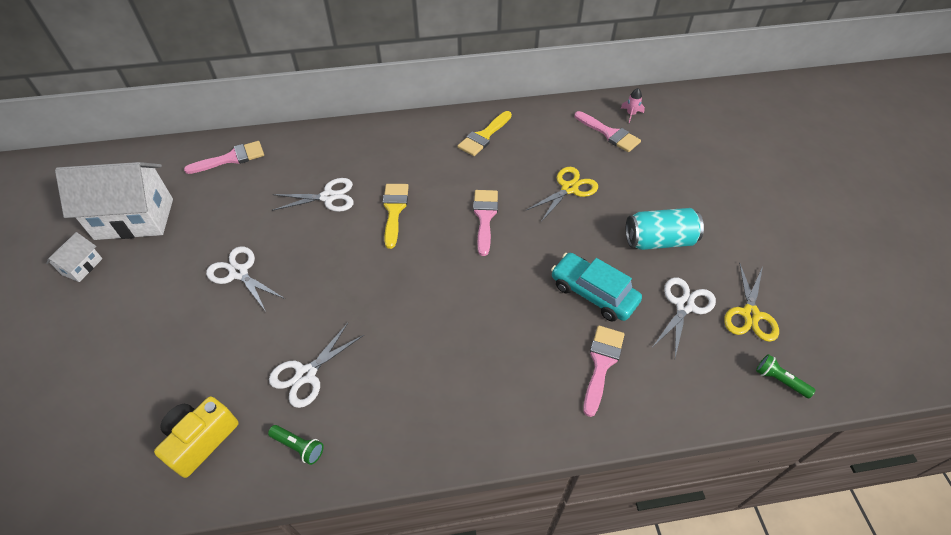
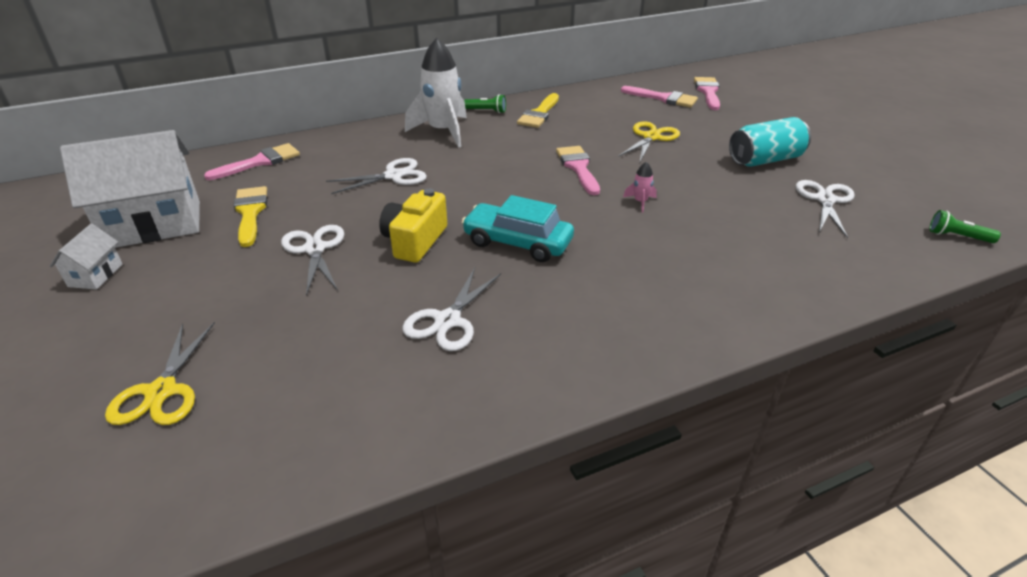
camera: 15 degrees left, 15 degrees down
yellow camera [154,396,239,478] -> yellow camera moved to [379,188,447,263]
white scissors [206,246,285,312] -> white scissors turned 45 degrees clockwise [281,225,344,296]
green flashlight [268,425,324,465] -> green flashlight moved to [464,94,506,113]
yellow brush [383,184,409,249] -> yellow brush moved to [234,186,267,247]
turquoise car [551,253,642,322] -> turquoise car moved to [462,195,574,262]
pink brush [583,325,625,417] -> pink brush moved to [694,77,720,110]
pink rocket [621,88,645,123] -> pink rocket moved to [623,162,657,212]
yellow scissors [724,262,779,342] -> yellow scissors moved to [105,322,215,425]
none -> white rocket [405,38,467,148]

